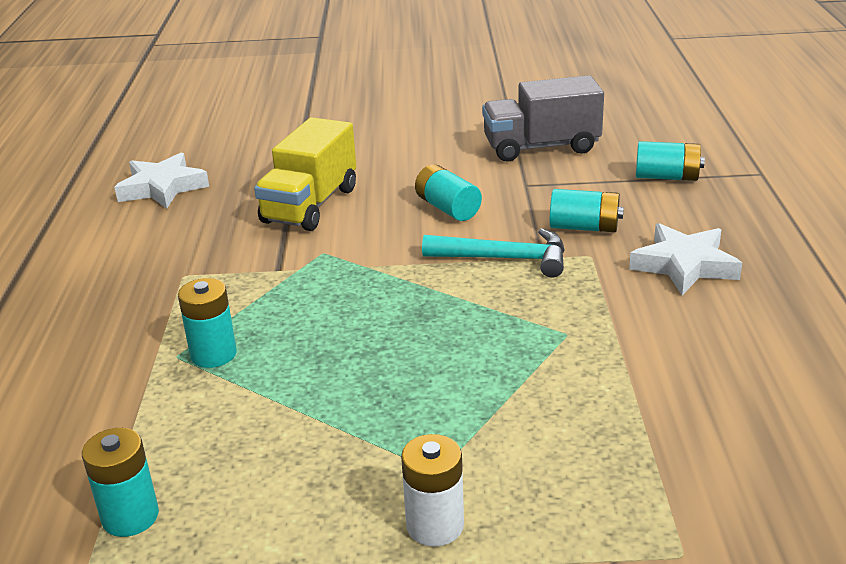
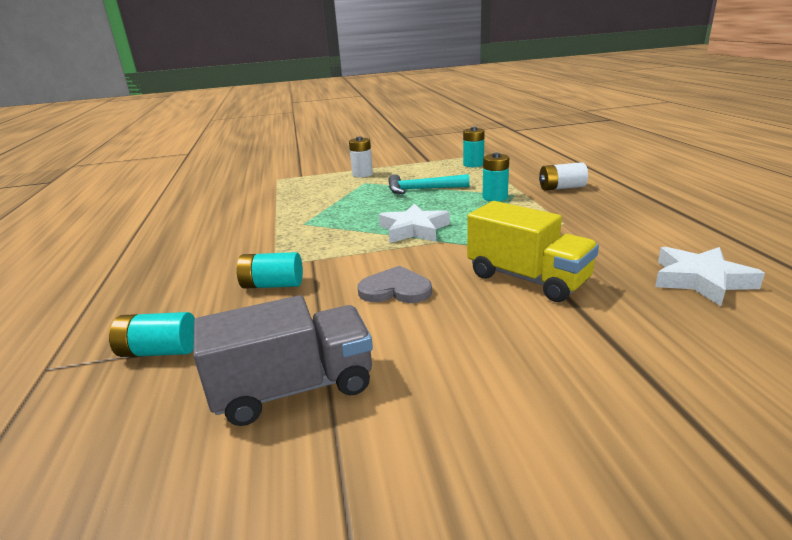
camera: 170 degrees right, 5 degrees down
yellow truck [254,117,356,231] -> yellow truck turned 120 degrees clockwise [467,201,599,302]
turquoise battery [415,164,482,221] -> grey heart [358,266,432,303]
turquoise hammer [422,228,565,278] -> turquoise hammer moved to [388,174,470,194]
white star [629,223,742,295] -> white star moved to [379,204,450,243]
none -> white battery [539,162,588,191]

